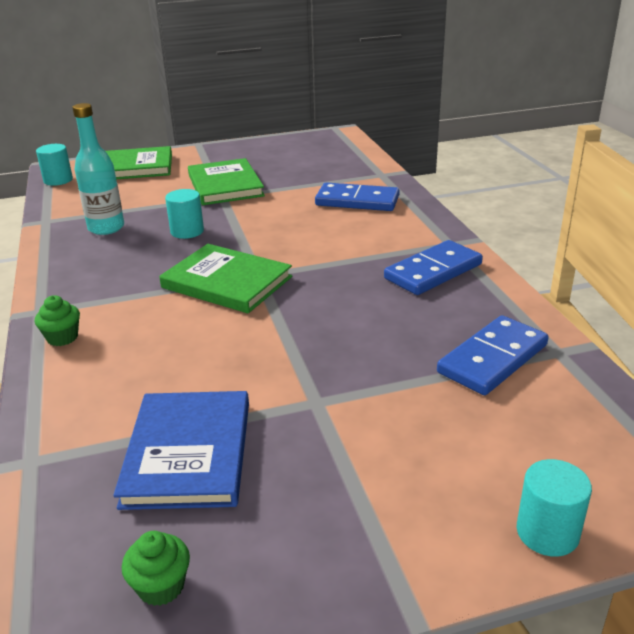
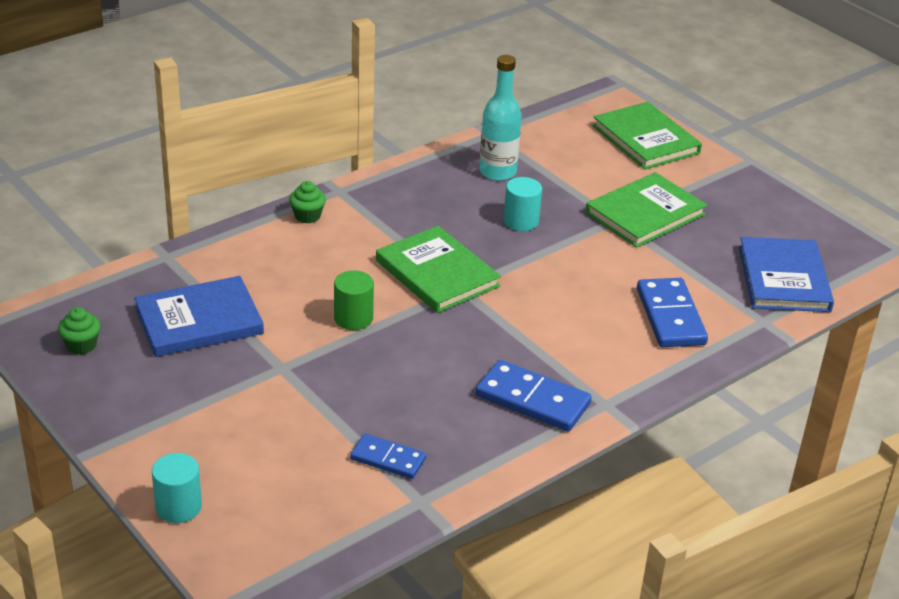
camera: 65 degrees right, 5 degrees up
turquoise cylinder [36,144,73,186] -> none
green book [159,244,292,313] -> green book turned 45 degrees counterclockwise [376,226,501,313]
blue domino [437,315,549,395] -> blue domino [350,434,426,479], size x0.62
none -> green cylinder [334,270,374,330]
none -> blue book [739,237,834,312]

